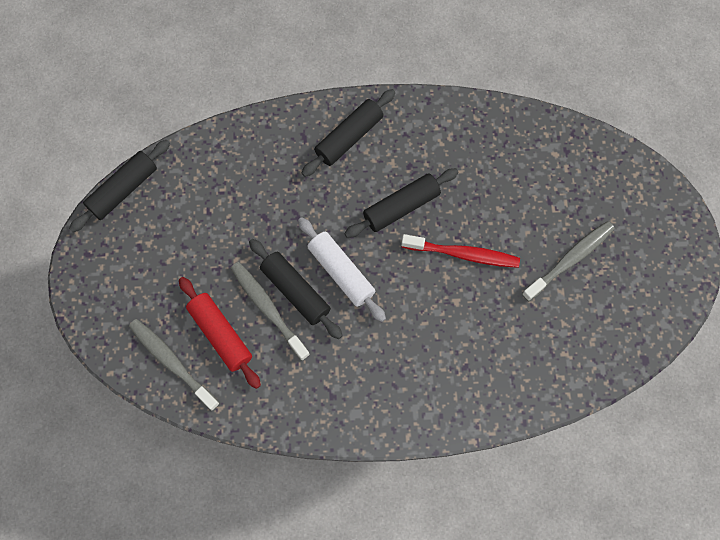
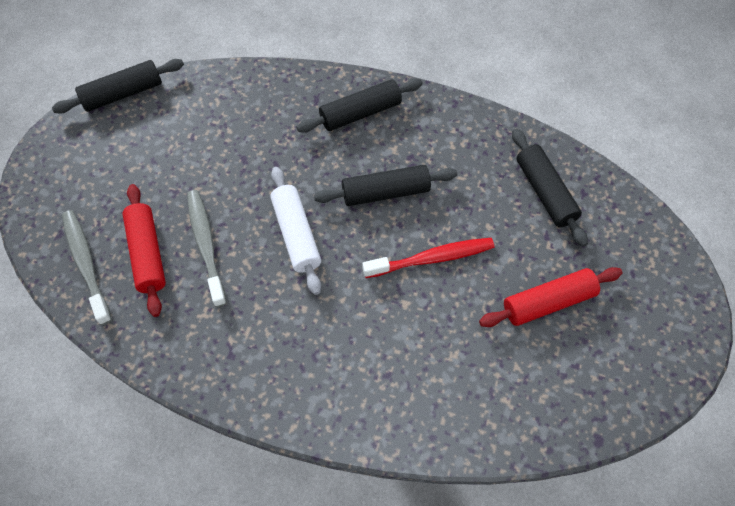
camera: 20 degrees right, 10 degrees down
black rolling pin [249,239,343,339] -> black rolling pin moved to [512,129,588,247]
red toothbrush [401,234,520,268] -> red toothbrush turned 45 degrees counterclockwise [362,238,494,278]
grey toothbrush [522,221,615,301] -> red rolling pin [479,267,622,327]

